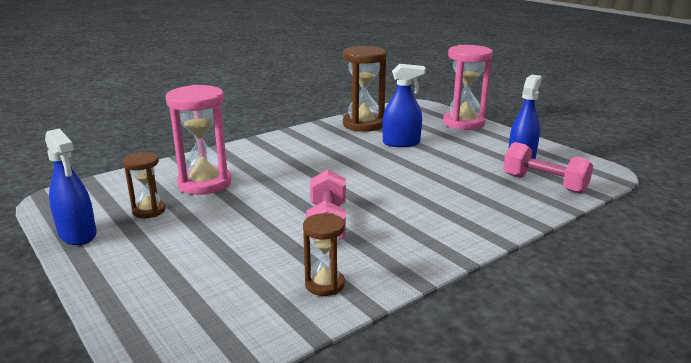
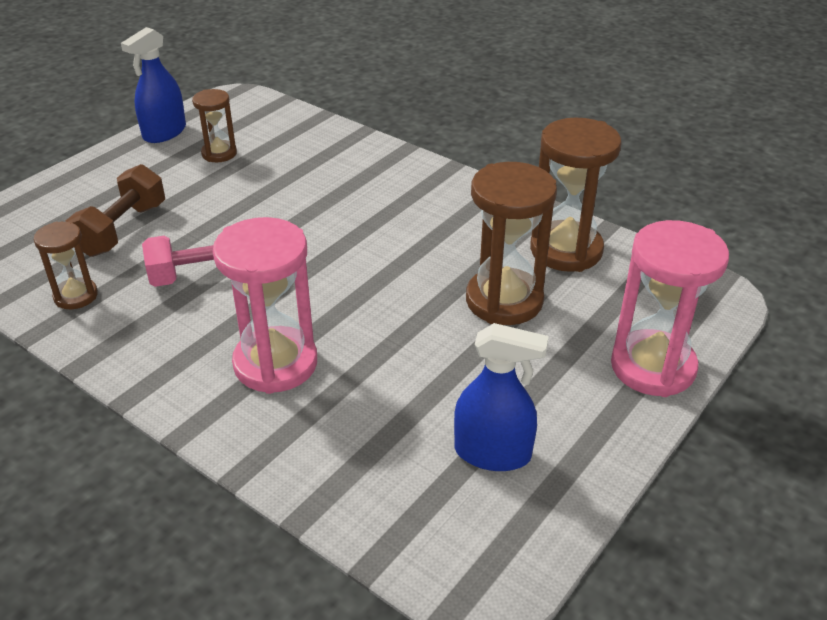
camera: 75 degrees right, 15 degrees up
pink hourglass [166,85,231,195] -> pink hourglass moved to [213,217,317,394]
blue spray bottle [383,64,426,147] -> brown hourglass [466,162,557,325]
pink dumbbell [503,142,593,194] -> none
none -> brown dumbbell [66,164,165,257]

